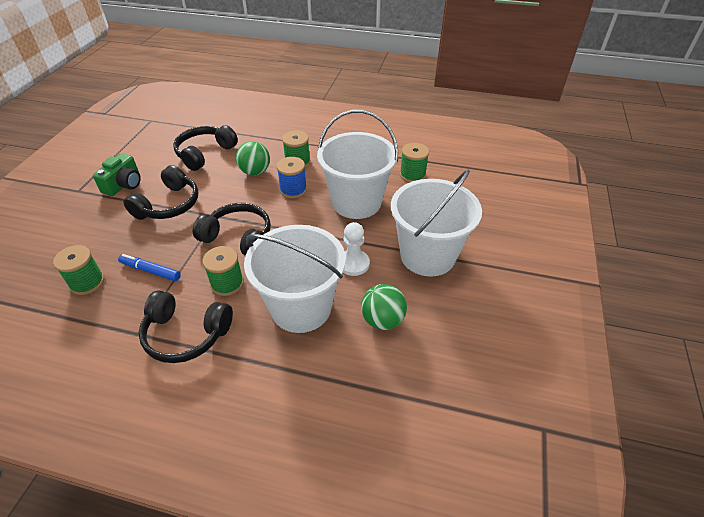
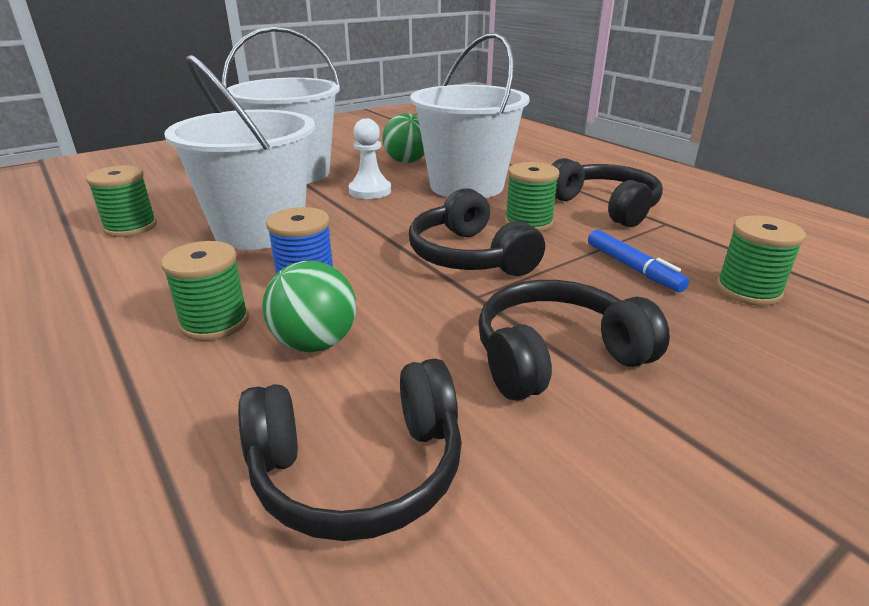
camera: 140 degrees left, 15 degrees down
green camera [93,153,141,196] -> none

